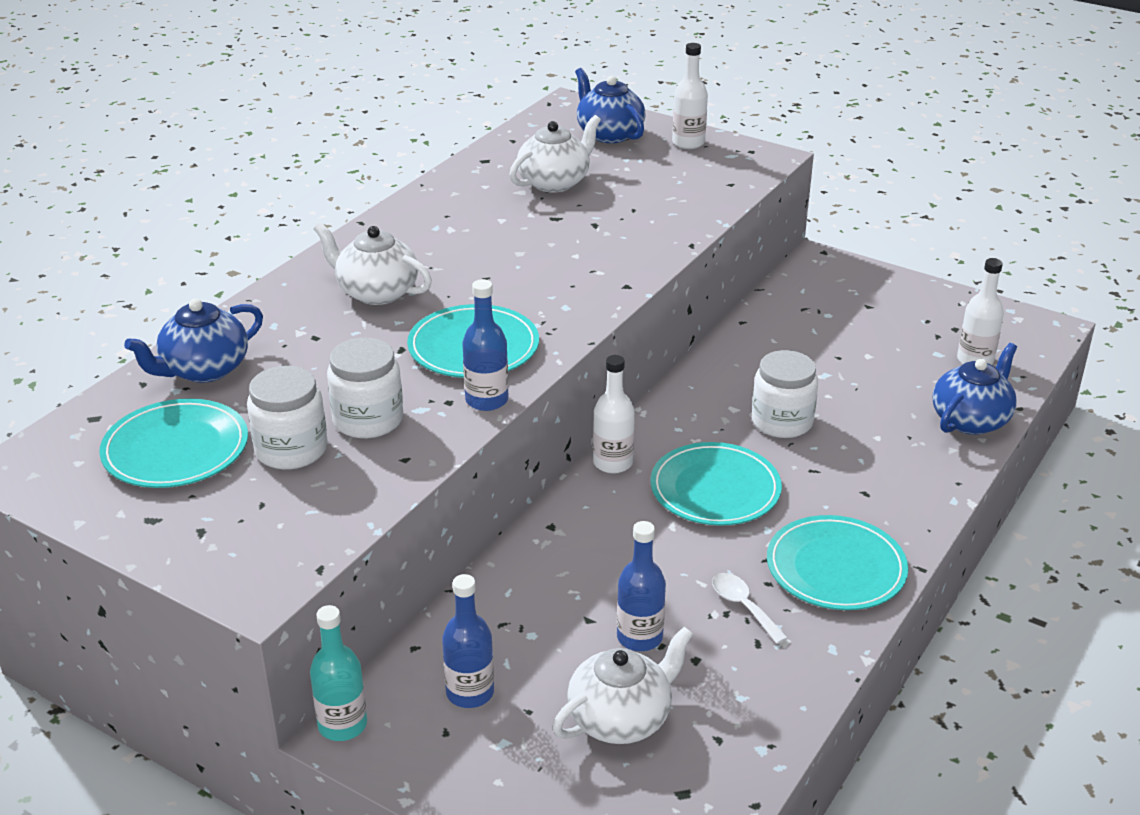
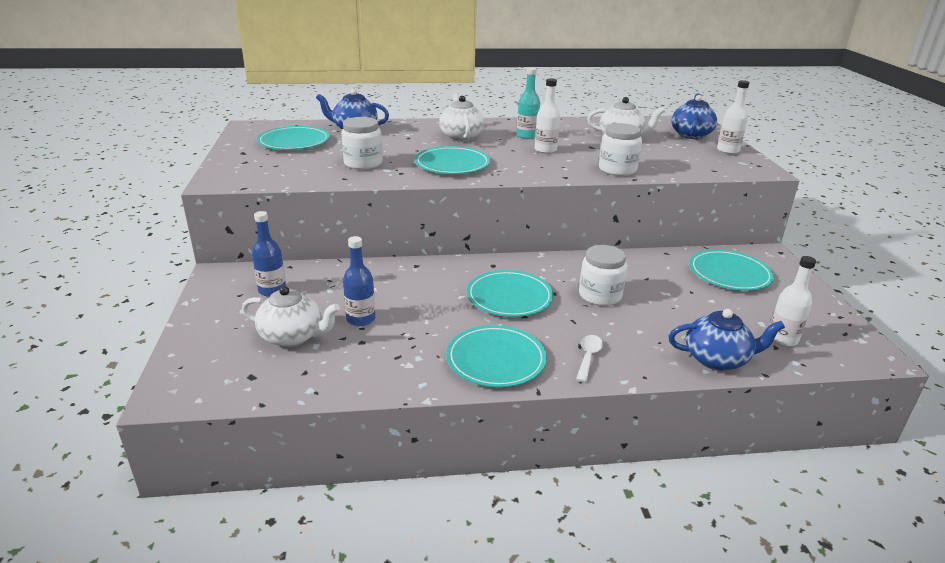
camera: 50 degrees right, 5 degrees down
white jar [247,366,328,470] -> white jar moved to [599,123,642,176]
turquoise bottle [310,605,367,741] -> turquoise bottle moved to [517,67,540,139]
blue bottle [462,279,509,411] -> none
white bottle [593,355,635,473] -> white bottle moved to [535,78,560,154]
white spoon [712,573,788,644] -> white spoon moved to [576,335,603,382]
none -> turquoise plate [689,250,774,291]

